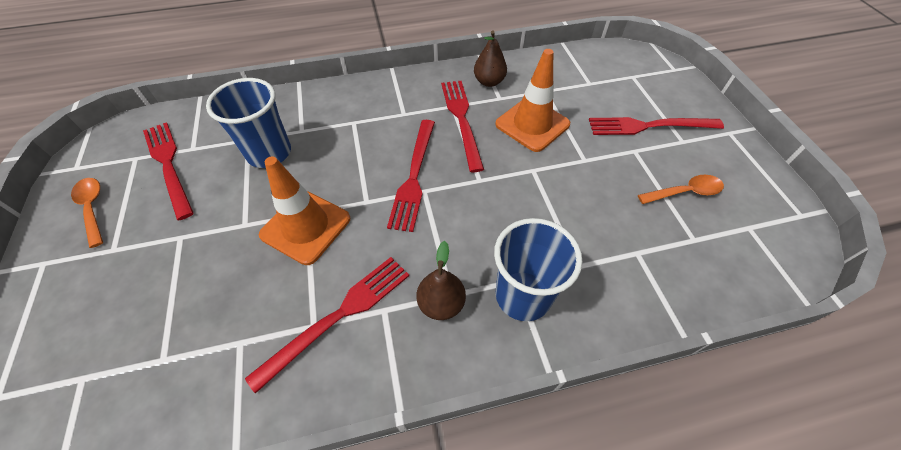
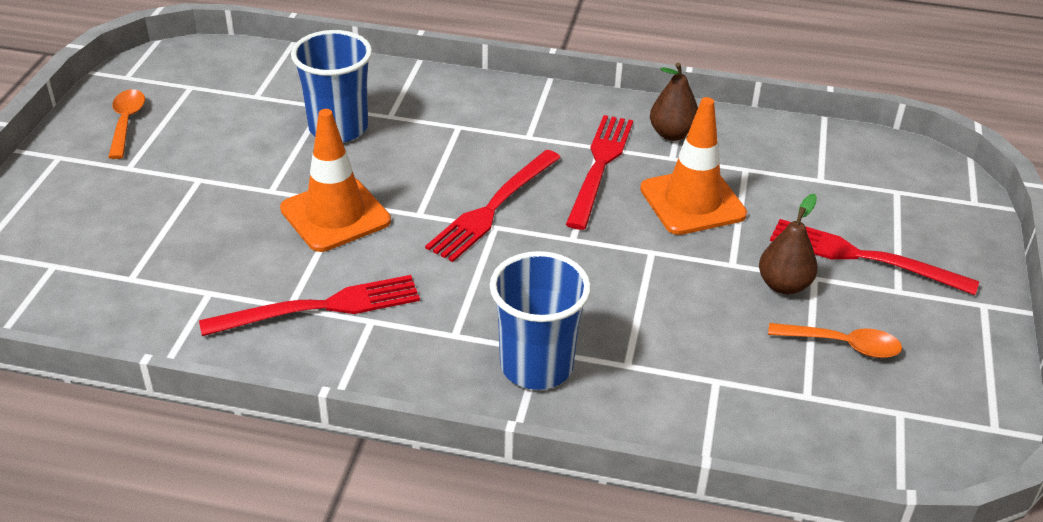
camera: 25 degrees right, 15 degrees down
red fork [143,122,194,220] -> none
brown pear [417,241,466,320] -> brown pear moved to [759,194,818,294]

